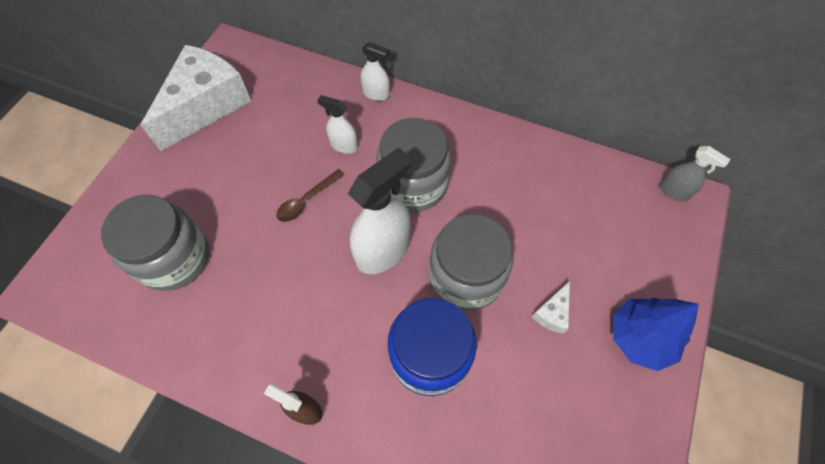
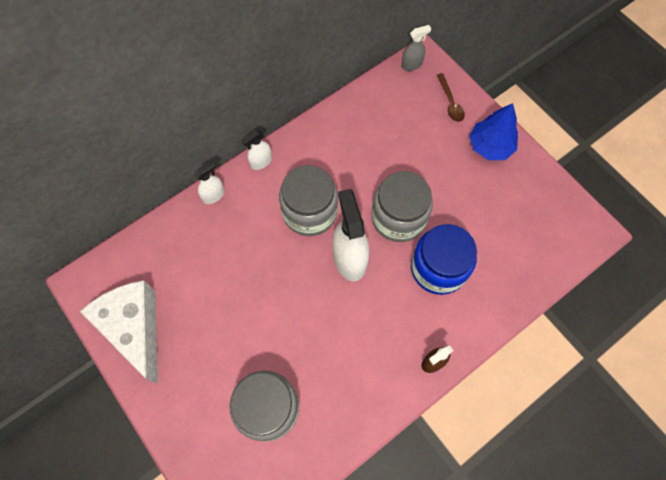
camera: 60 degrees left, 5 degrees up
brown spoon [276,169,345,222] -> brown spoon moved to [437,73,465,122]
white spray bottle [317,95,358,154] -> white spray bottle moved to [241,130,272,170]
white cheese [532,281,570,334] -> none

